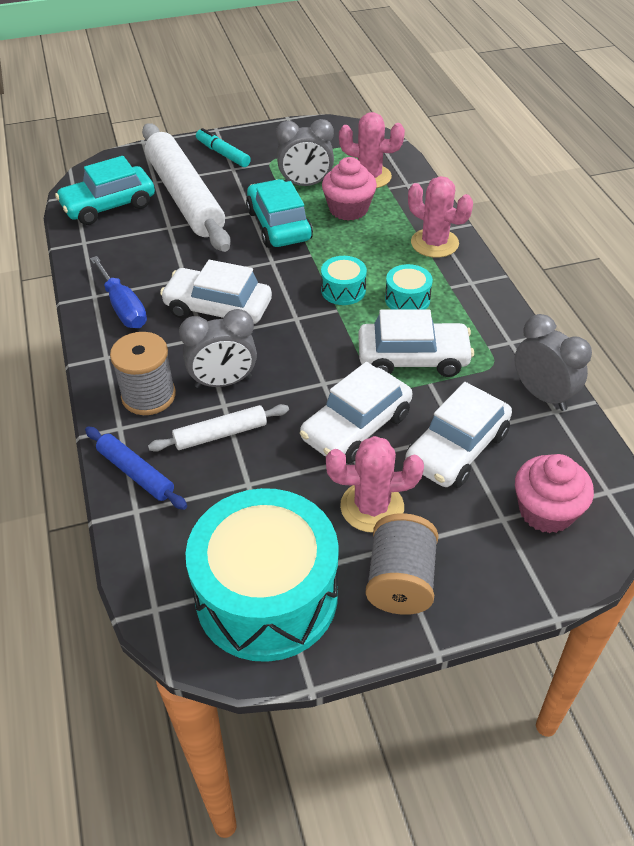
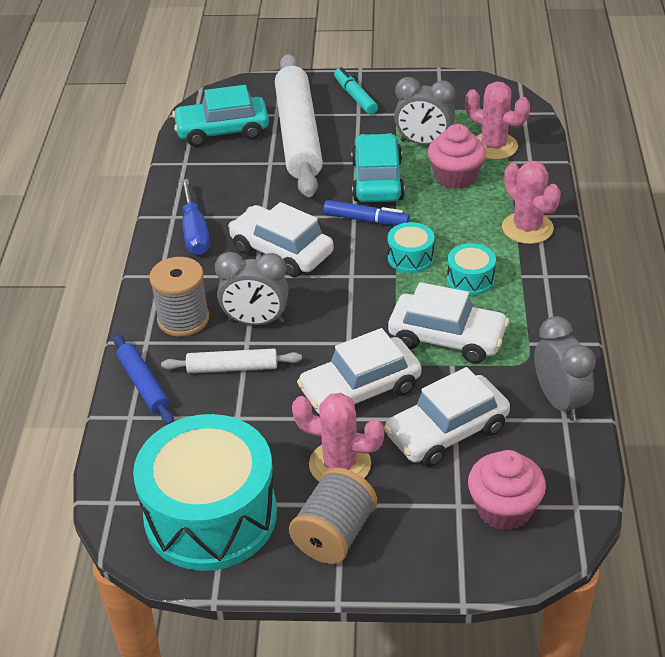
camera: 20 degrees right, 5 degrees down
none -> blue marker [323,200,410,226]

